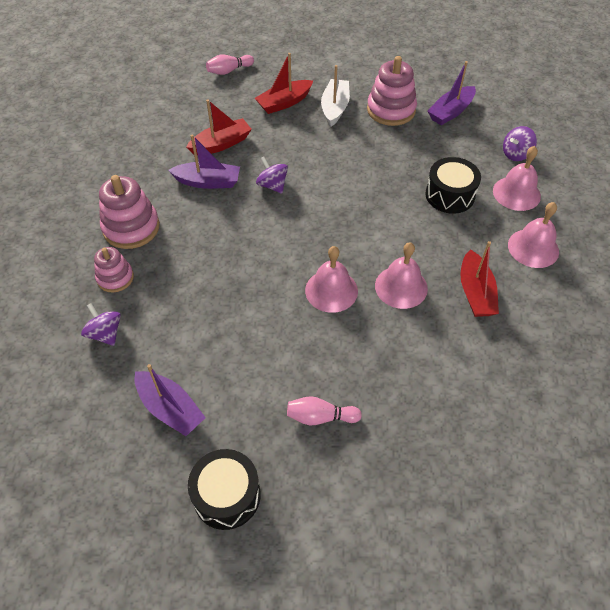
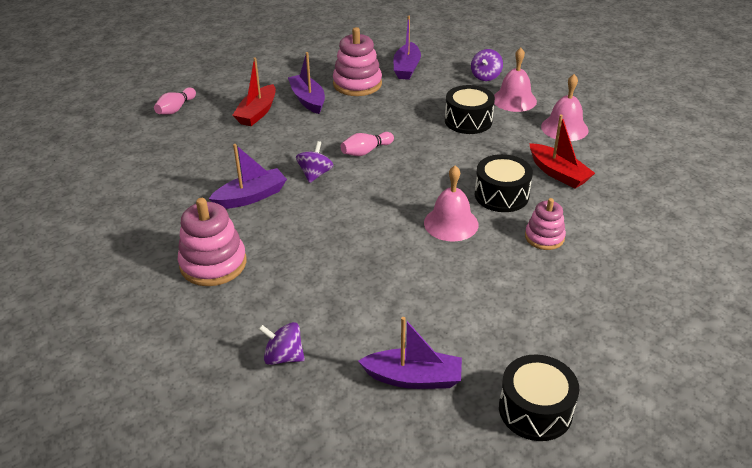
camera: 35 degrees left, 15 degrees down
pink stacking toy [94,247,134,293] -> pink stacking toy moved to [525,198,566,250]
red boat [186,99,252,155] -> none
purple spinning top [256,156,288,194] -> purple spinning top turned 90 degrees clockwise [296,141,334,183]
pink bowling pin [287,396,362,425] -> pink bowling pin moved to [341,132,394,156]
white boat [321,65,350,127] -> purple boat [288,52,325,114]
pink bell [375,242,428,309] -> black drum [475,154,533,212]

